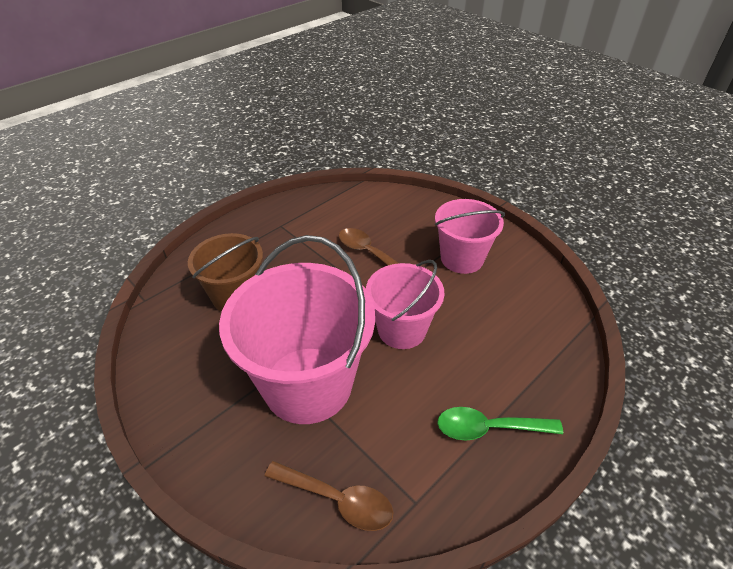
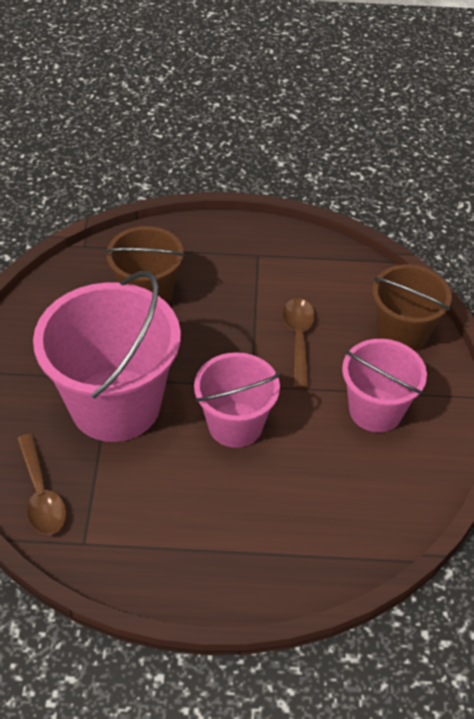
camera: 45 degrees right, 5 degrees up
green spoon [437,407,563,440] -> none
none -> brown bucket [372,265,452,351]

